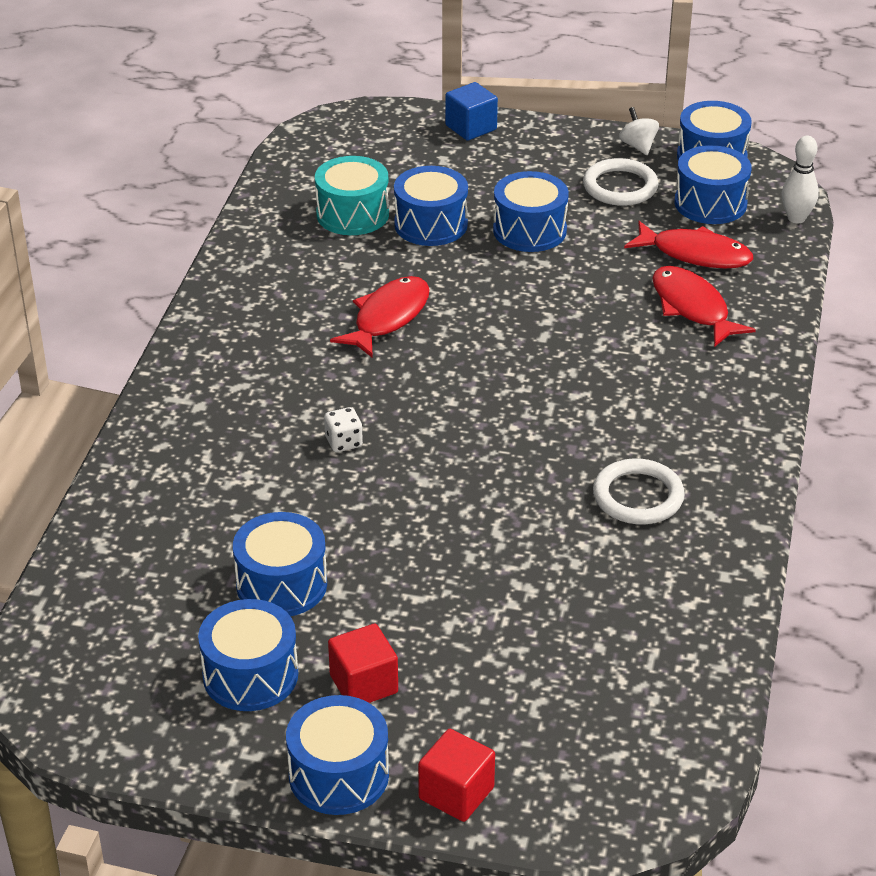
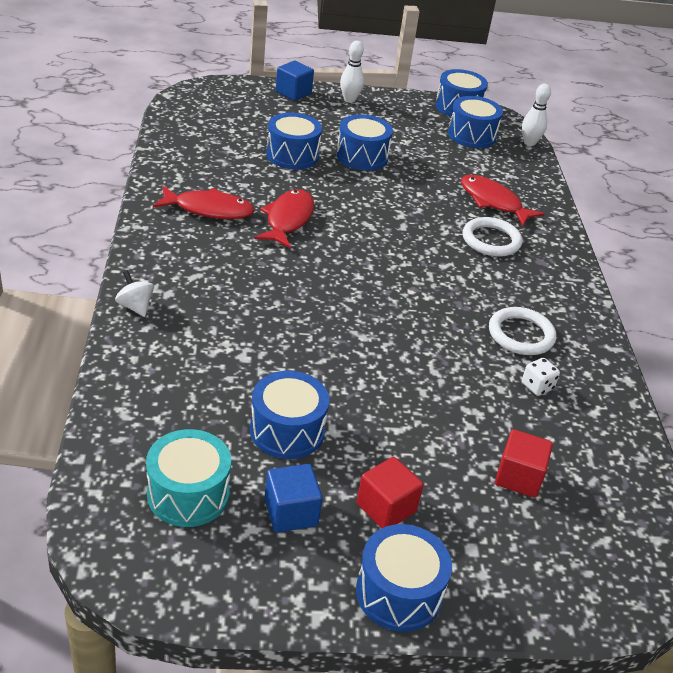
camera: 20 degrees left, 0 degrees up
blue drum [198,599,298,711] -> blue cube [264,464,323,533]
turquoise drum [315,156,389,235] -> turquoise drum moved to [146,429,231,527]
white dice [324,407,363,452] -> white dice moved to [522,358,560,396]
red cube [418,729,495,822] -> red cube moved to [495,429,553,498]
white ring [583,158,659,206] -> white ring moved to [463,217,522,257]
white spinning top [619,107,659,155] -> white spinning top moved to [115,270,154,317]
red fish [624,221,753,269] -> red fish moved to [153,186,254,219]
none -> white bowling pin [340,41,364,103]

